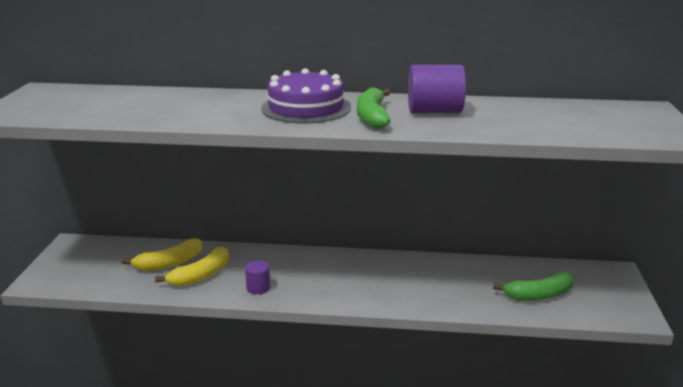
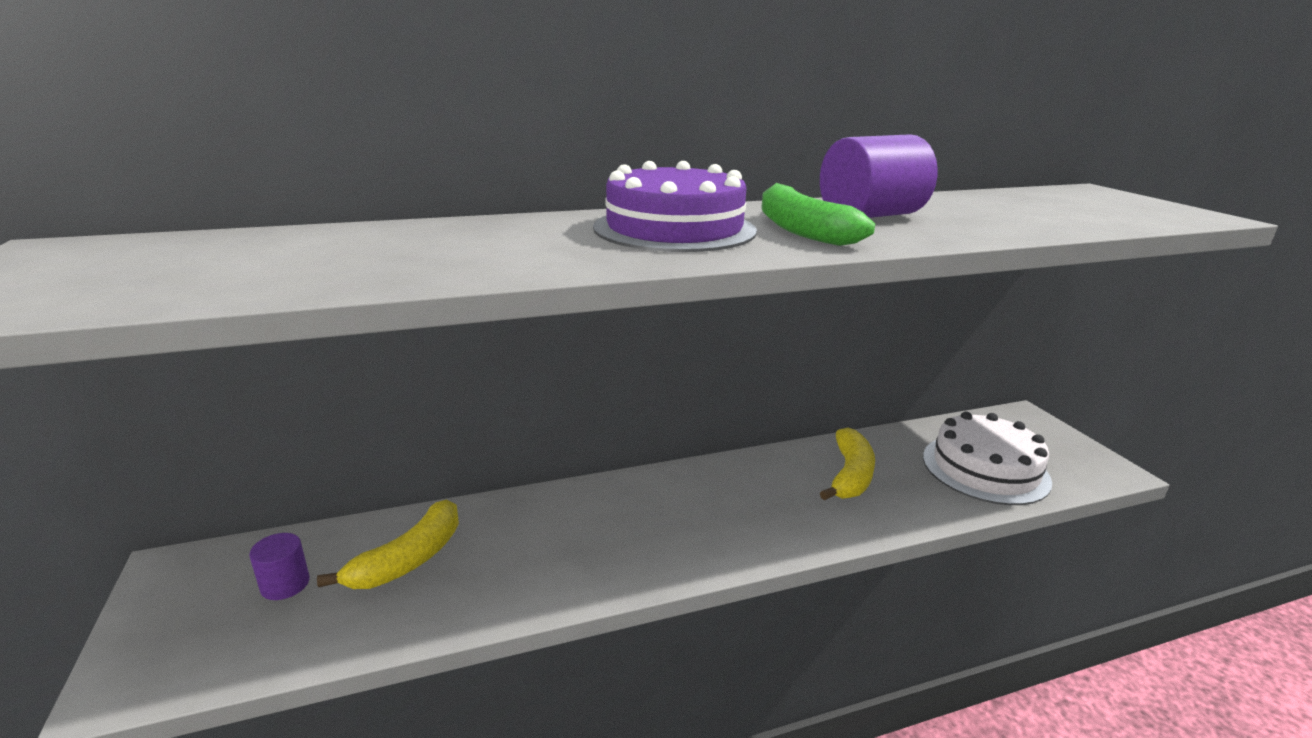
camera: 25 degrees left, 0 degrees up
yellow banana [155,246,229,286] -> yellow banana moved to [820,428,875,500]
purple cylinder [245,260,270,294] -> purple cylinder moved to [249,533,310,600]
green banana [493,271,574,301] -> white cake [923,412,1052,505]

